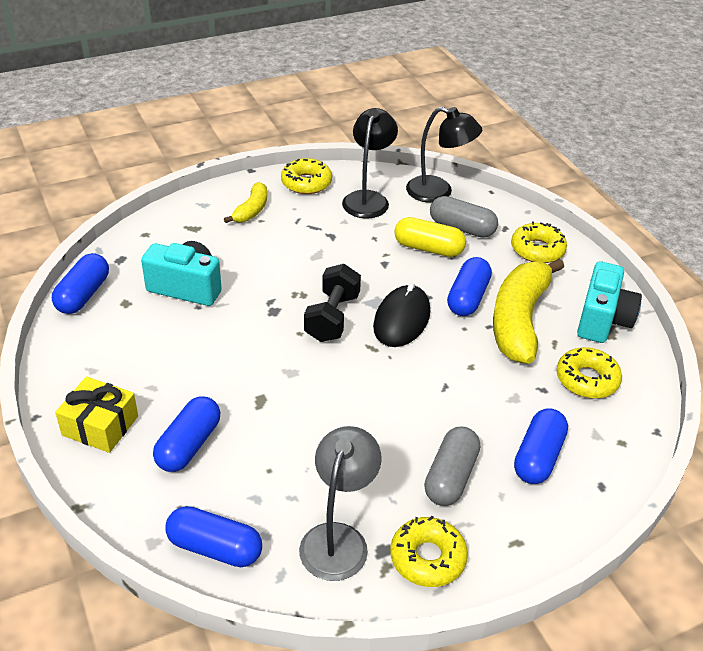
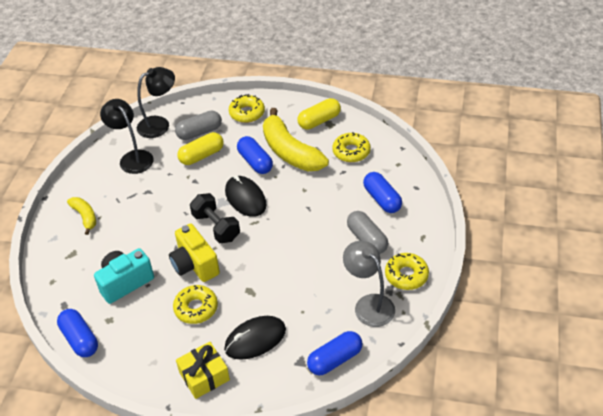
camera: 50 degrees left, 5 degrees up
blue capsule [153,396,221,472] -> black mouse [224,316,286,360]
yellow donut [281,158,332,194] -> yellow donut moved to [173,285,218,324]
turquoise camera [577,261,642,343] -> yellow capsule [297,98,341,130]
none -> yellow camera [169,223,220,282]

